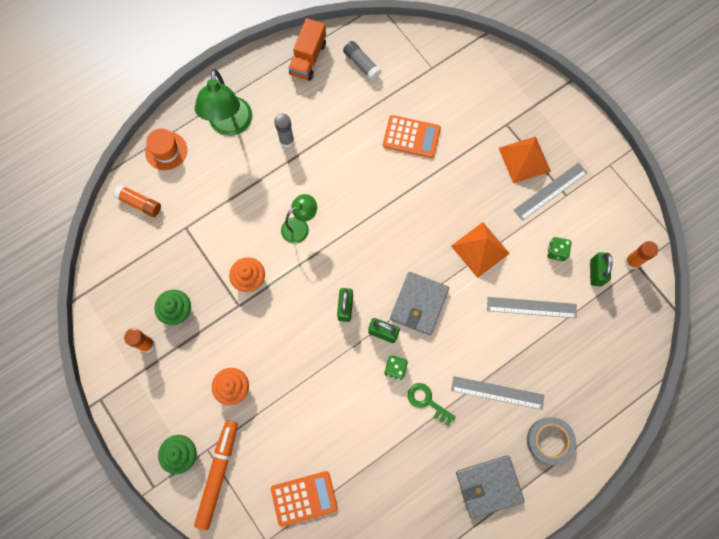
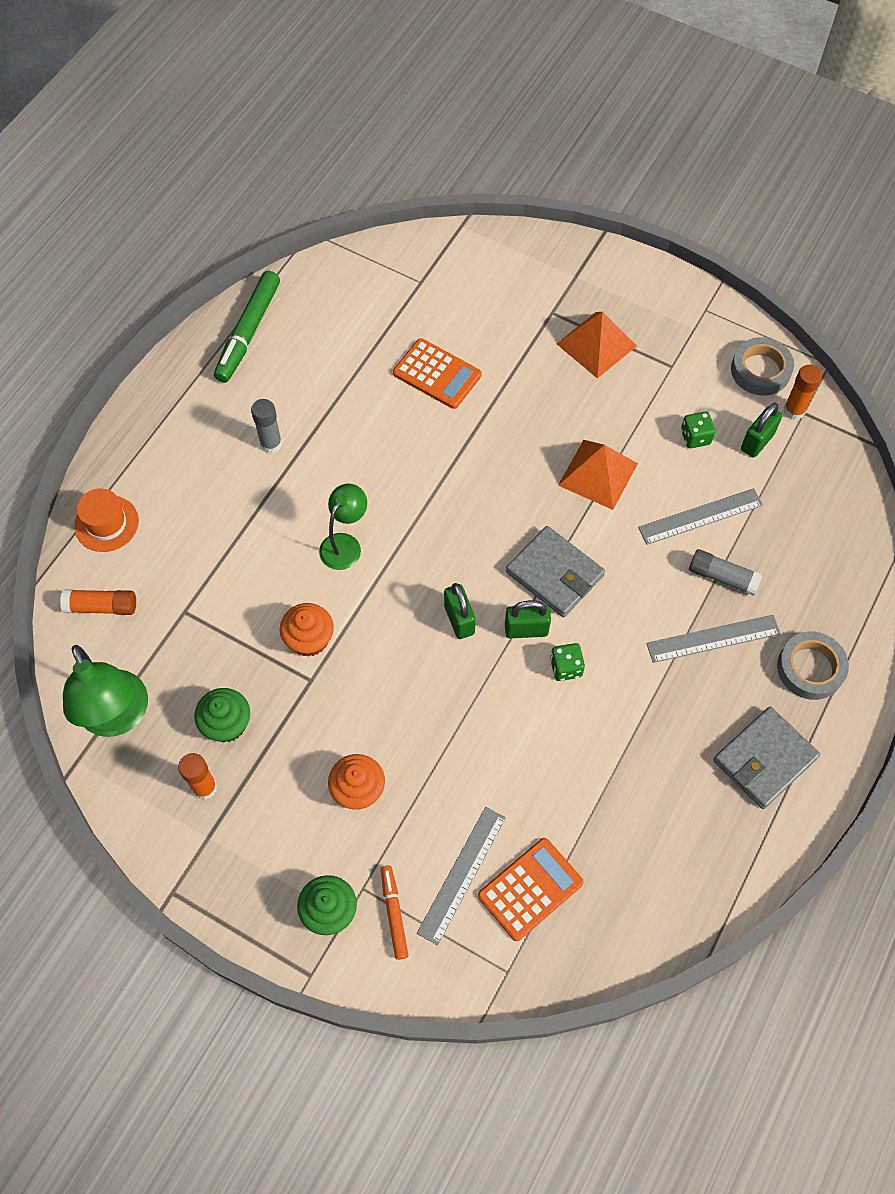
camera: 25 degrees left, 10 degrees down
orange marker [194,420,238,530] -> orange marker [381,866,408,960], size x0.56
green lamp [195,69,252,136] -> green lamp moved to [63,645,148,737]
orange truck [288,18,326,81] -> green marker [214,271,280,383]
grey glue stick [343,41,382,81] -> grey glue stick moved to [689,549,763,596]
orange calculator [383,115,441,158] -> orange calculator turned 45 degrees clockwise [393,338,481,409]
grey wallet [390,272,449,336] -> grey wallet turned 45 degrees counterclockwise [506,526,605,617]
green key [408,383,456,426] -> none
grey ruler [514,163,587,221] -> grey ruler moved to [417,807,506,945]
green padlock [590,252,612,286] -> green padlock turned 60 degrees clockwise [741,403,783,458]
none -> grey tape [731,337,794,396]

